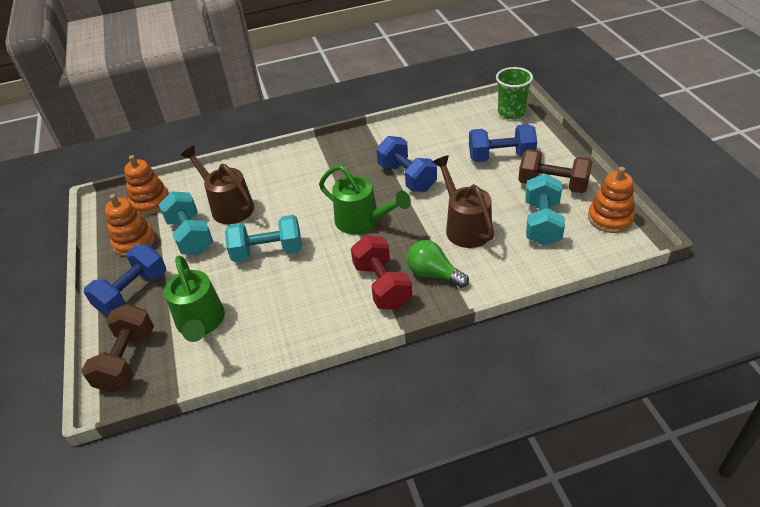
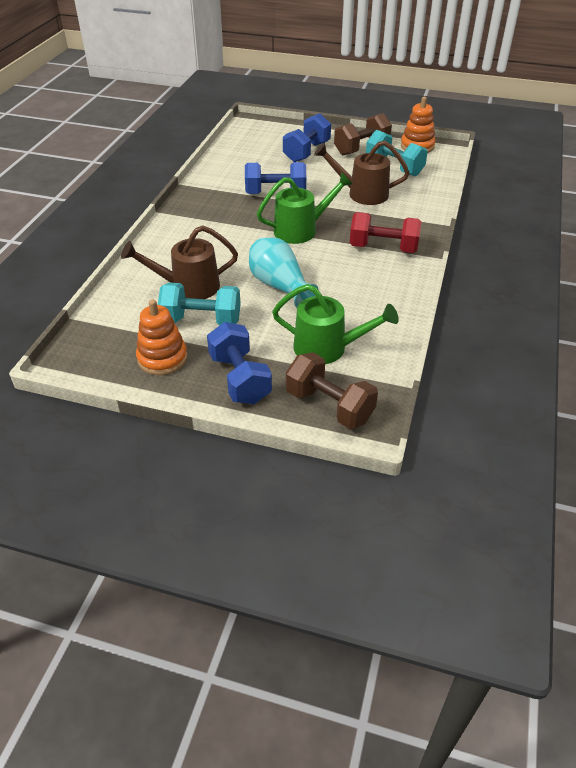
camera: 60 degrees left, 0 degrees up
orange stacking toy [124,155,169,215] -> none
turquoise dumbbell [225,215,302,262] -> turquoise vase [249,238,318,307]
green light bulb [407,240,469,288] -> none
green cup [496,67,533,119] -> none

